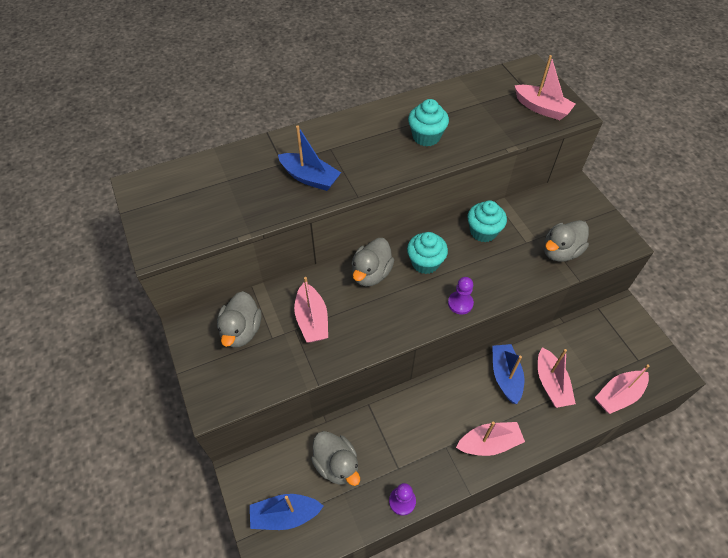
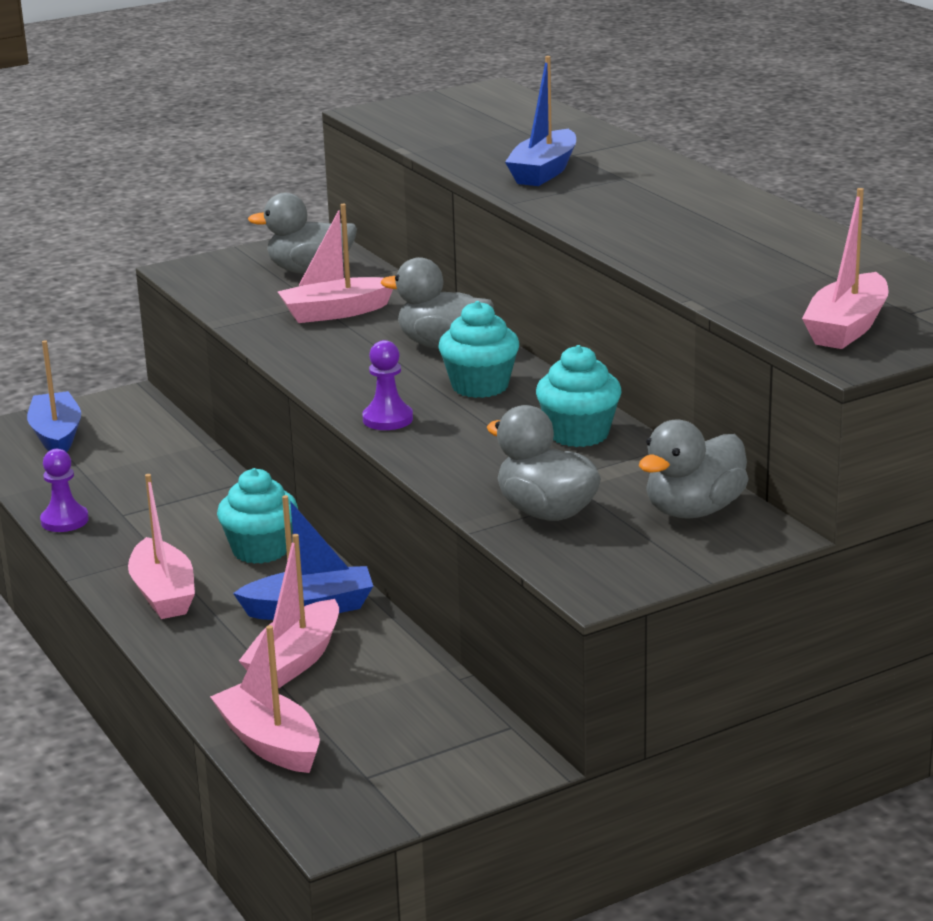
camera: 85 degrees right, 30 degrees down
grey duck [311,431,360,486] -> grey duck moved to [639,419,748,519]
turquoise cupcake [408,99,449,147] -> turquoise cupcake moved to [217,468,298,564]
pink boat [538,347,576,408] -> pink boat turned 45 degrees counterclockwise [239,534,339,688]

